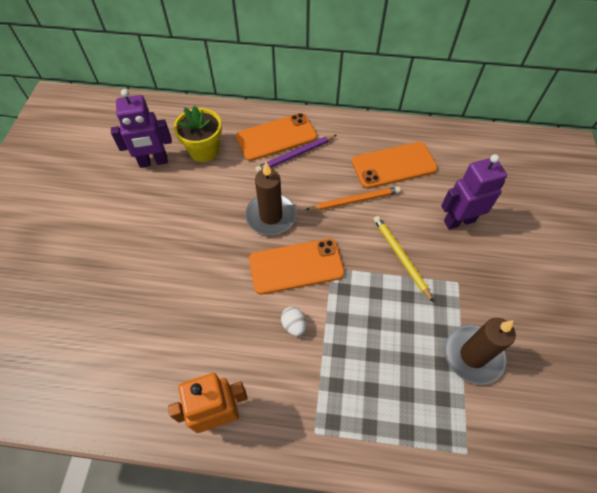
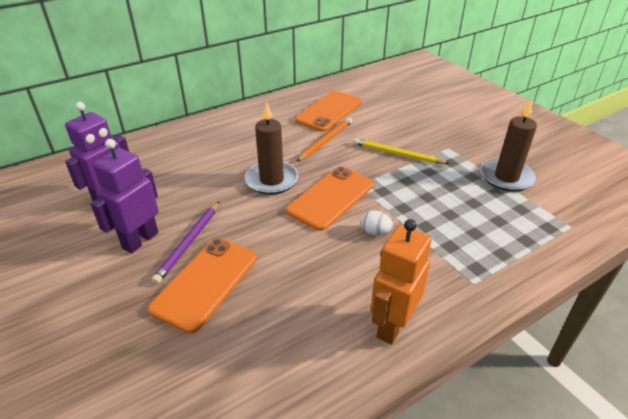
camera: 40 degrees left, 20 degrees down
yellow flower pot [174,106,222,162] -> none
orange phone [235,113,317,161] -> orange phone moved to [148,238,257,334]
purple pencil [255,135,336,173] -> purple pencil moved to [152,202,219,284]
purple robot [441,154,507,229] -> purple robot moved to [90,139,159,253]

